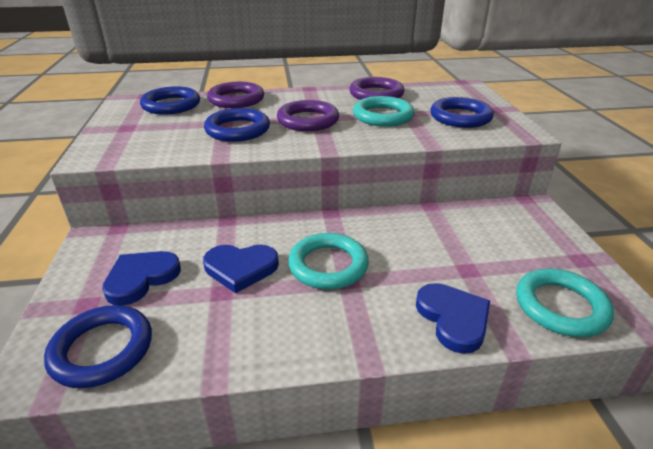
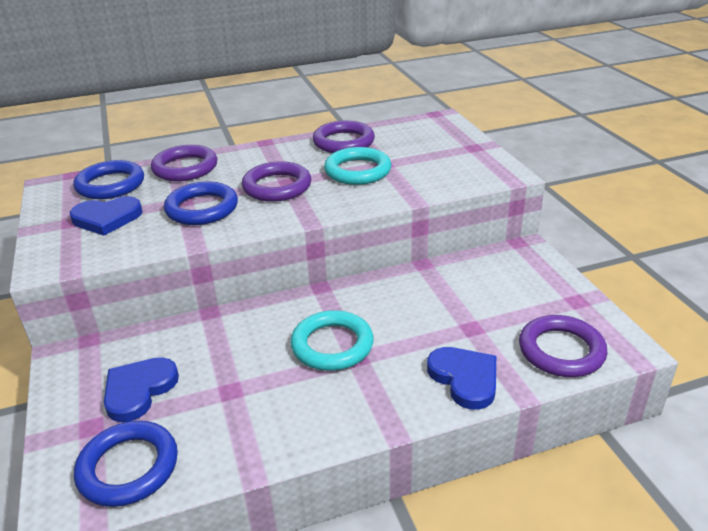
camera: 10 degrees left, 0 degrees up
blue heart [203,245,279,293] -> blue heart moved to [69,196,143,236]
blue ring [430,97,494,128] -> none
turquoise ring [516,268,614,337] -> purple ring [519,315,607,377]

